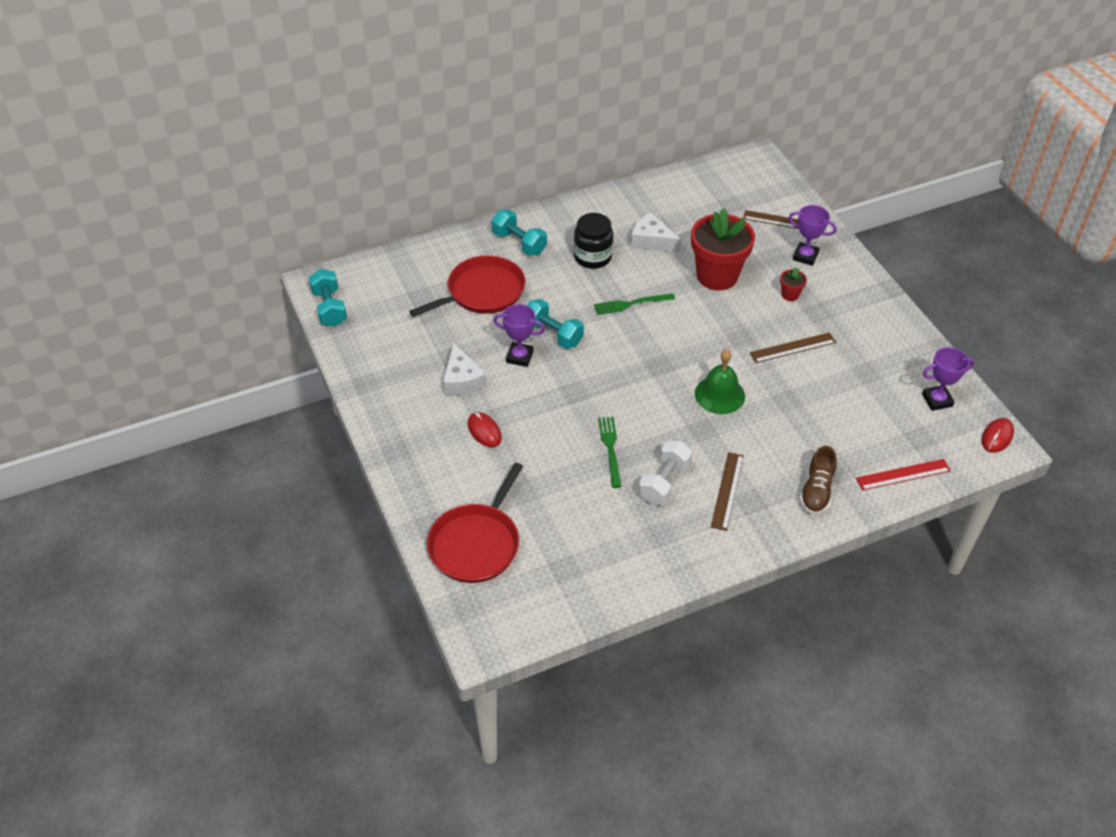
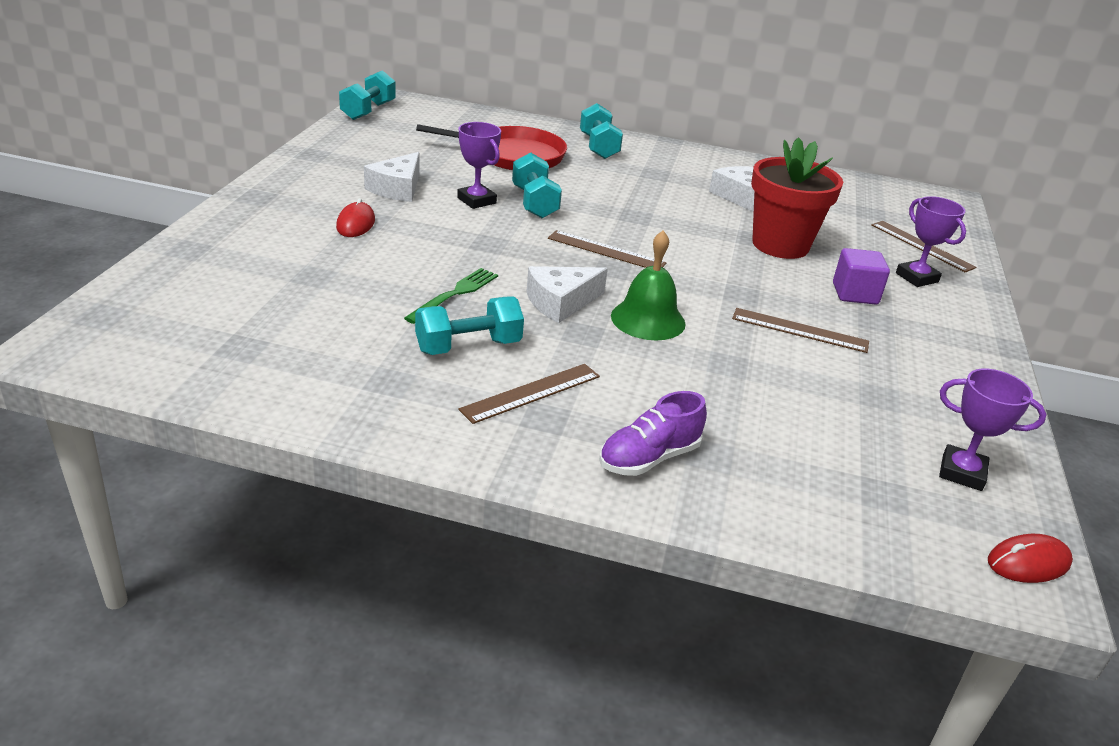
camera: 35 degrees right, 15 degrees down
red pan [427,463,523,583] -> none
black jar [574,213,613,269] -> none
green fork [594,293,675,315] -> none
white dumbbell [638,441,693,505] -> turquoise dumbbell [415,297,524,355]
red flower pot [780,268,807,301] -> purple cube [833,248,890,305]
brown shoe [800,446,837,514] -> purple shoe [599,391,707,476]
red ruler [856,459,951,491] -> none
none -> white cheese [526,266,608,323]
none -> brown ruler [548,230,666,268]

